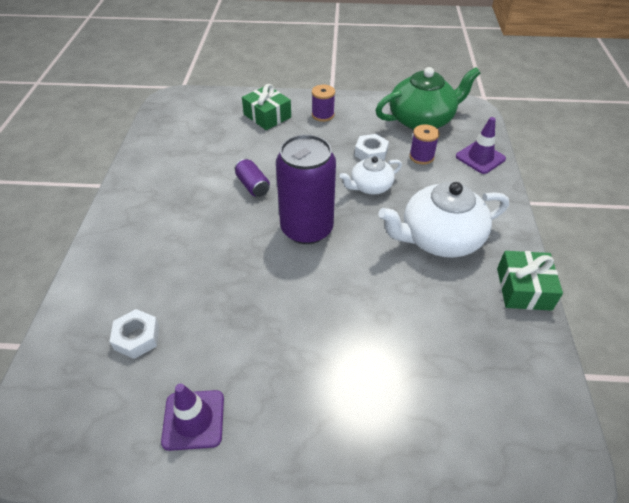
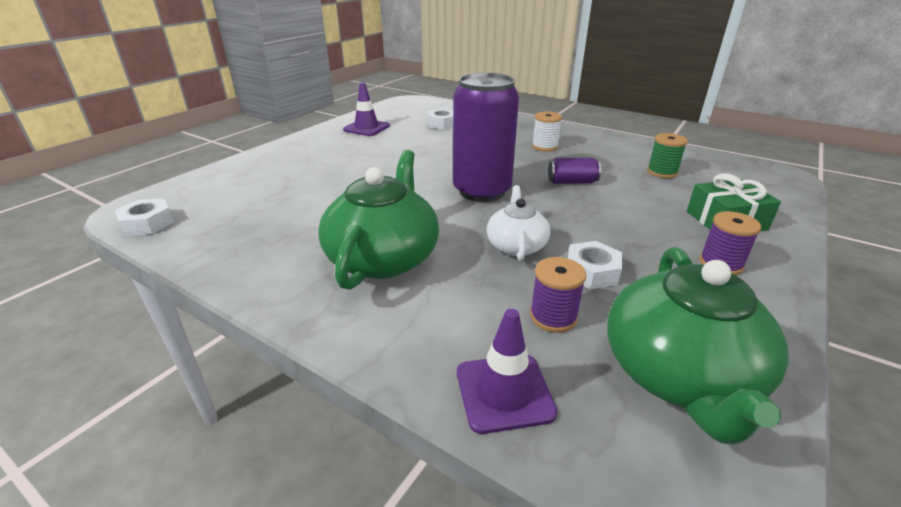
camera: 120 degrees right, 15 degrees down
white teapot [379,182,509,258] -> green teapot [318,150,439,290]
green gift [497,251,563,311] -> none
none -> white nut [115,198,174,236]
none -> white spool [532,112,562,151]
none -> green spool [647,133,688,178]

